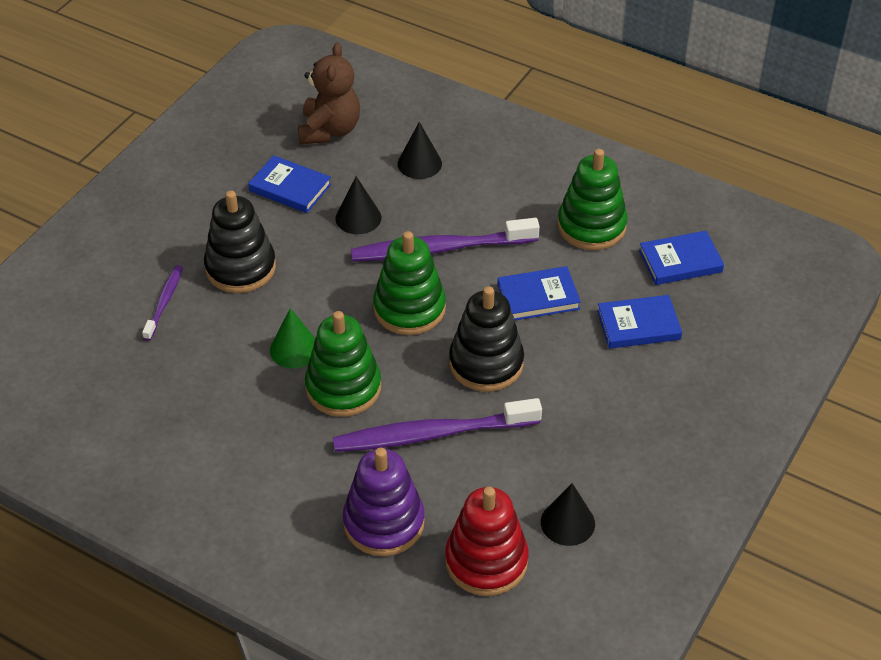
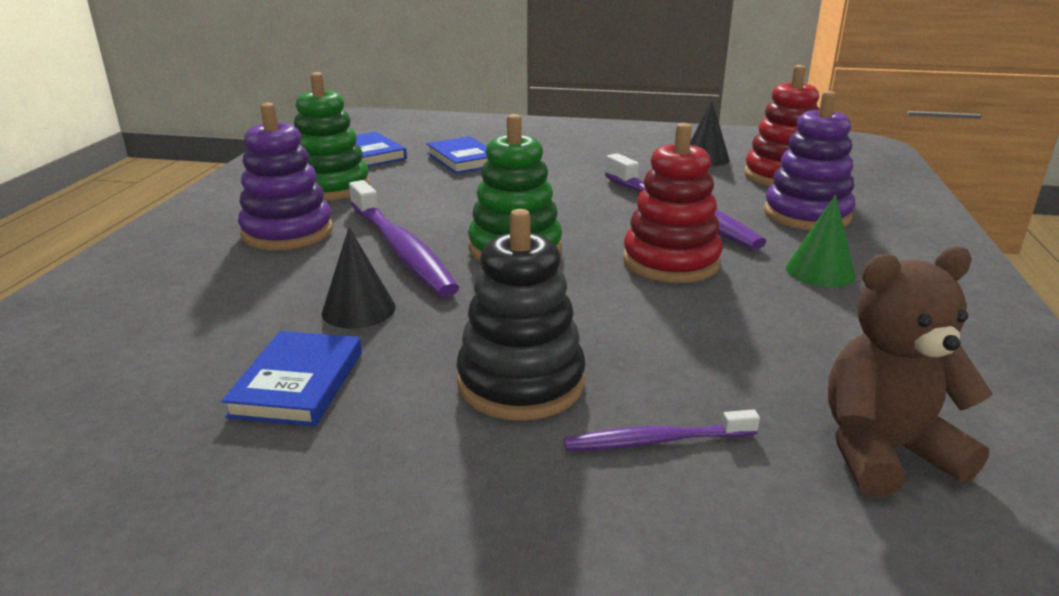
camera: 110 degrees left, 20 degrees down
green cone [270,308,315,368] -> green cone moved to [786,195,856,287]
brown teddy bear [298,43,360,144] -> brown teddy bear moved to [828,246,993,497]
green stacking toy [305,311,381,417] -> red stacking toy [623,123,722,283]
black cone [398,122,442,179] -> none
black stacking toy [449,286,524,392] -> none
blue book [497,266,581,321] -> none
none -> purple stacking toy [238,103,333,250]

